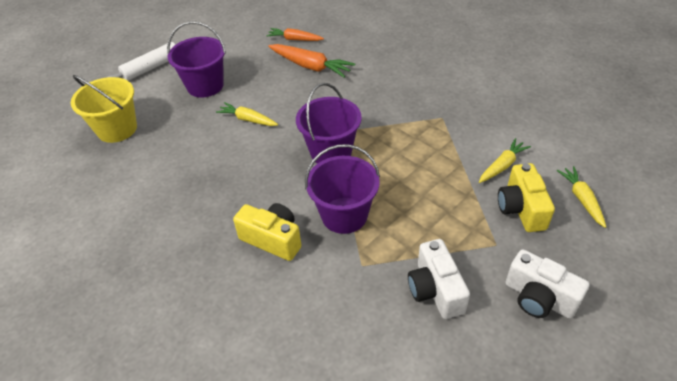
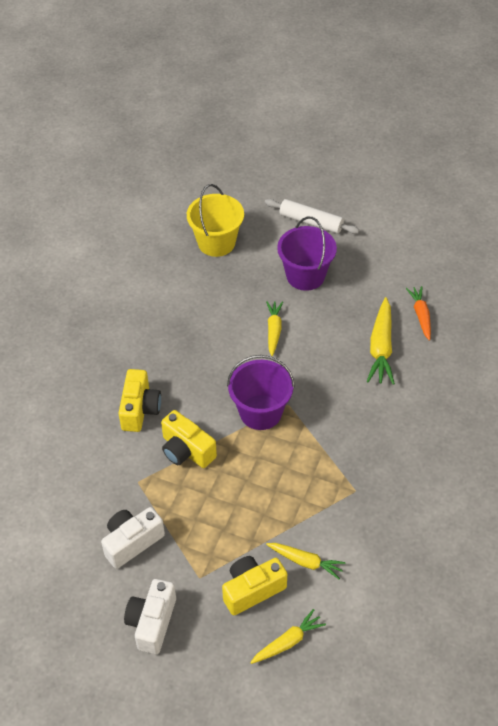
camera: 65 degrees right, 5 degrees up
orange carrot [268,44,355,78] -> yellow carrot [367,297,395,385]
purple bucket [305,144,380,234] -> yellow camera [161,410,217,468]

